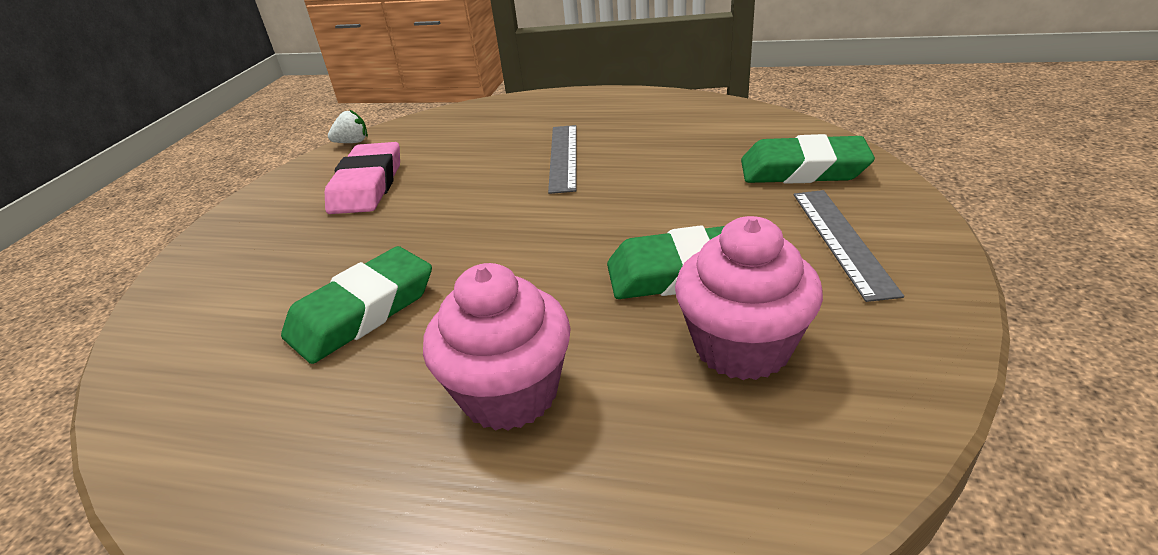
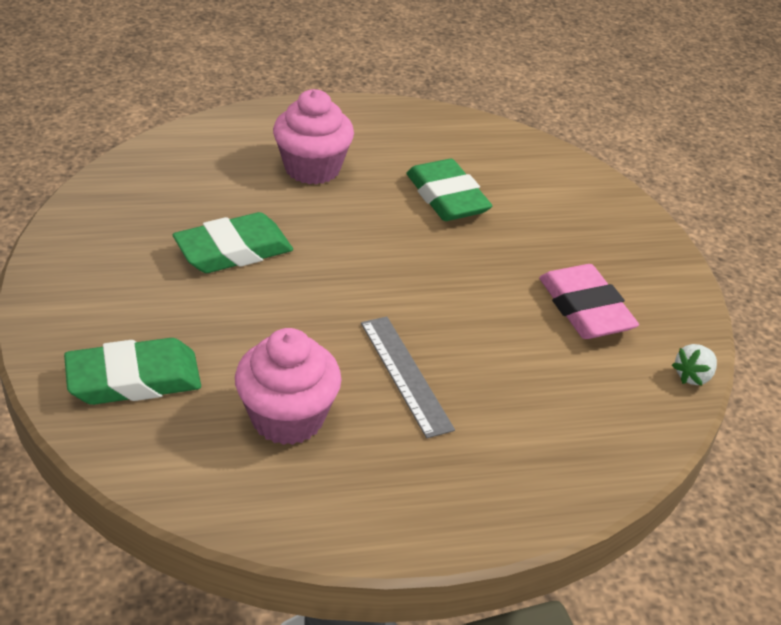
camera: 150 degrees right, 5 degrees up
green eraser [281,246,432,364] -> green eraser turned 45 degrees counterclockwise [406,159,492,221]
pink cupcake [675,216,823,380] -> pink cupcake moved to [235,328,342,445]
grey ruler [794,190,904,302] -> none

